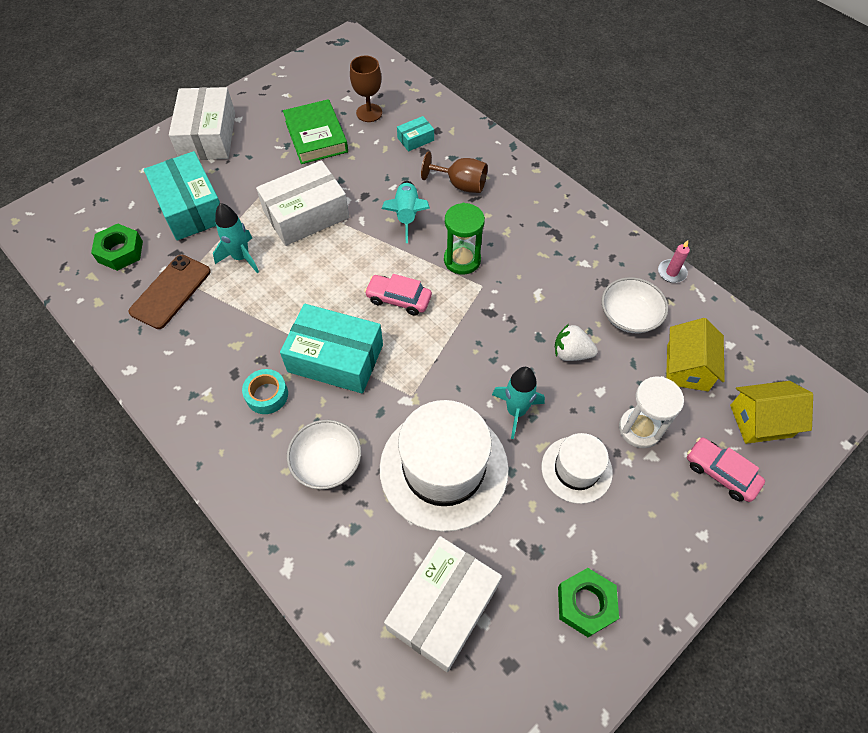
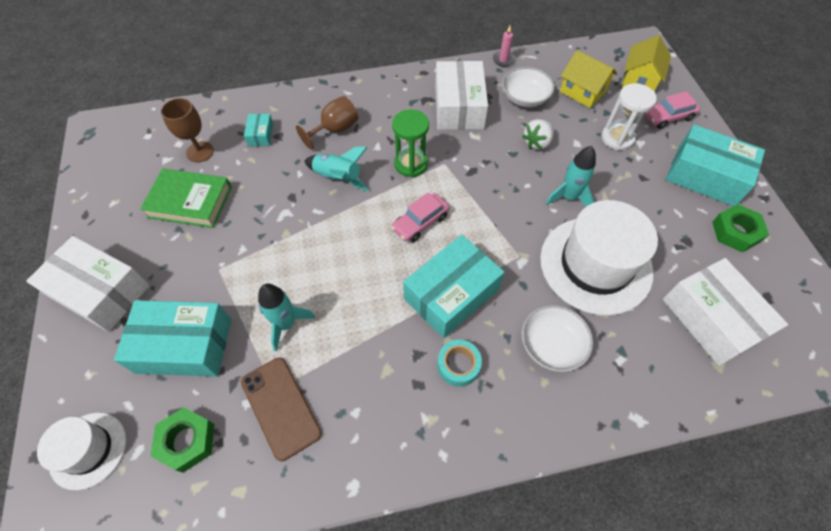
camera: 60 degrees left, 0 degrees up
white box [256,160,349,246] -> white box moved to [435,61,488,130]
white hat [541,433,613,504] -> white hat moved to [37,413,126,490]
none -> turquoise box [666,125,765,206]

